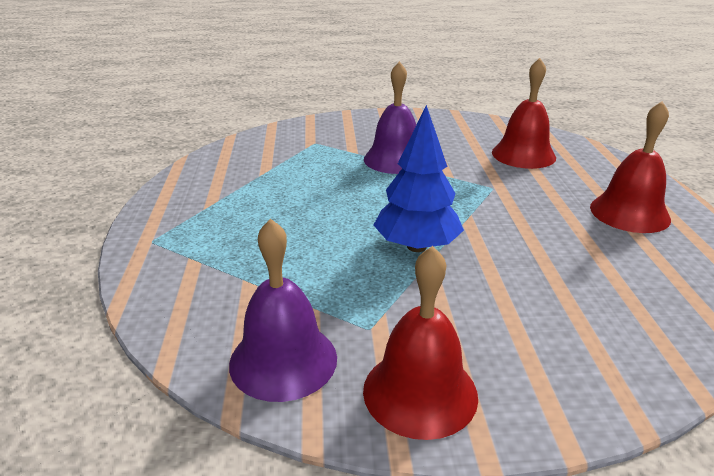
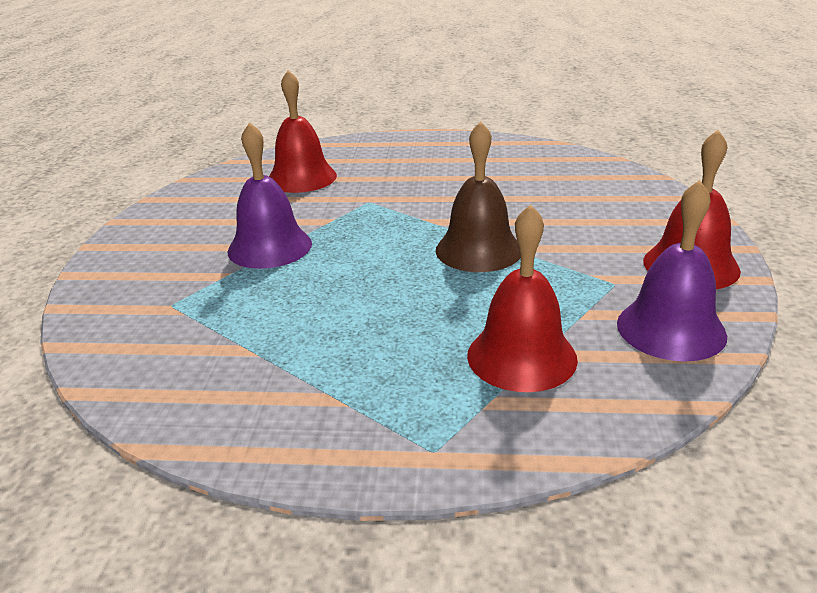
camera: 80 degrees left, 0 degrees up
blue tree [374,105,464,252] -> brown bell [436,121,521,272]
red bell [590,101,671,233] -> red bell moved to [467,204,578,392]

